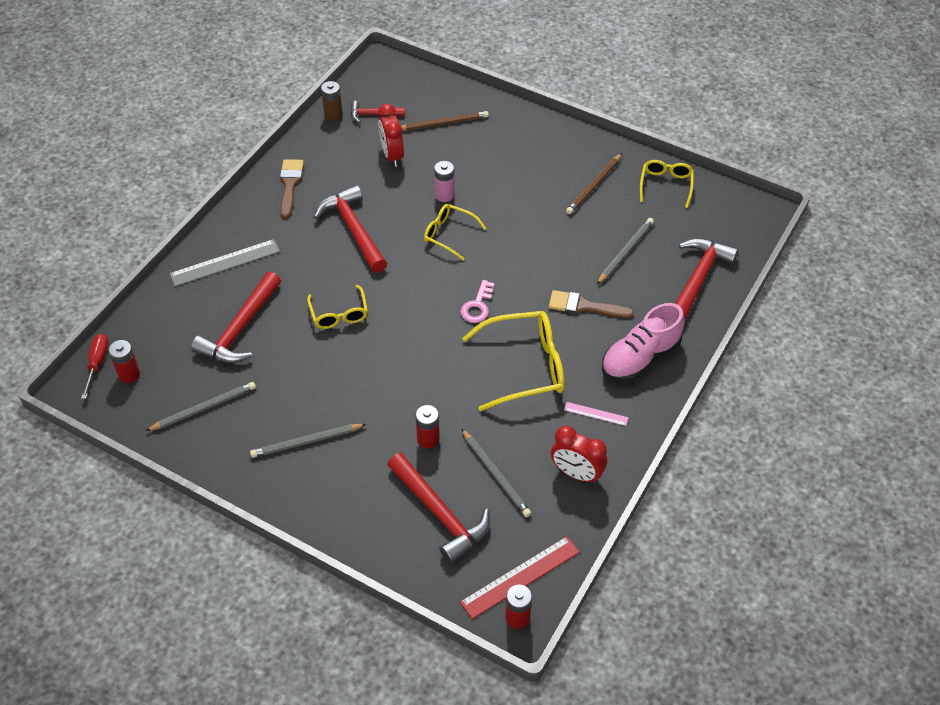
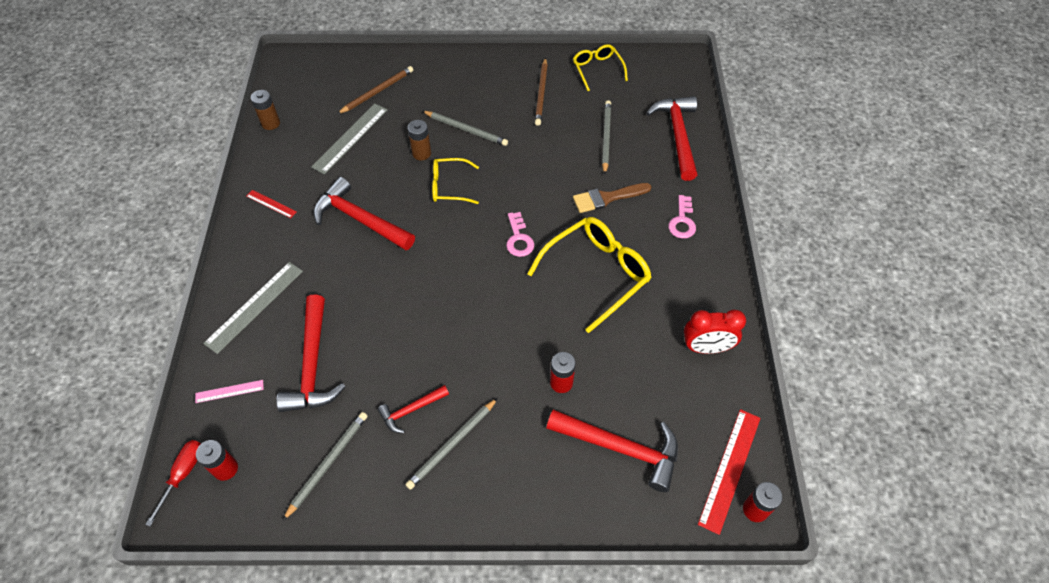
camera: 30 degrees left, 5 degrees up
red screwdriver [81,334,109,399] -> red screwdriver turned 45 degrees clockwise [145,440,201,527]
brown brush [280,159,304,218] -> red ruler [246,190,297,218]
yellow glasses [307,285,368,329] -> none
red hammer [351,101,405,123] -> red hammer moved to [378,385,449,433]
red clock [378,104,404,167] -> grey ruler [311,103,388,174]
pink battery [434,161,455,202] -> brown battery [408,120,431,160]
grey pencil [461,428,531,517] -> grey pencil moved to [422,111,508,146]
pink ruler [564,402,629,426] -> pink ruler moved to [195,380,264,403]
pink shoe [602,303,685,382] -> pink key [668,195,696,239]

